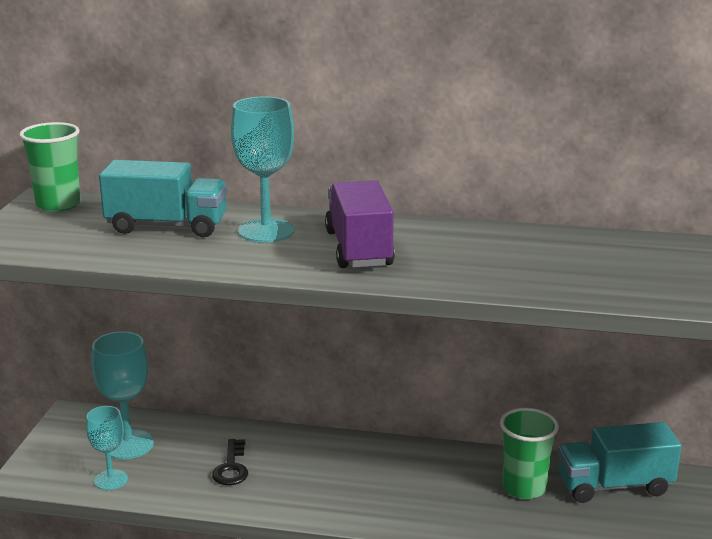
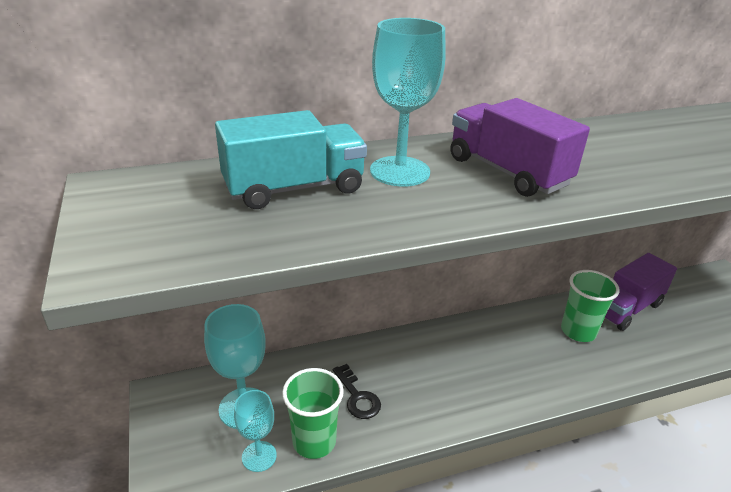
camera: 30 degrees left, 10 degrees up
green cup [19,122,81,212] -> green cup moved to [282,368,344,459]
turquoise truck [558,422,682,503] -> purple truck [605,253,677,331]

